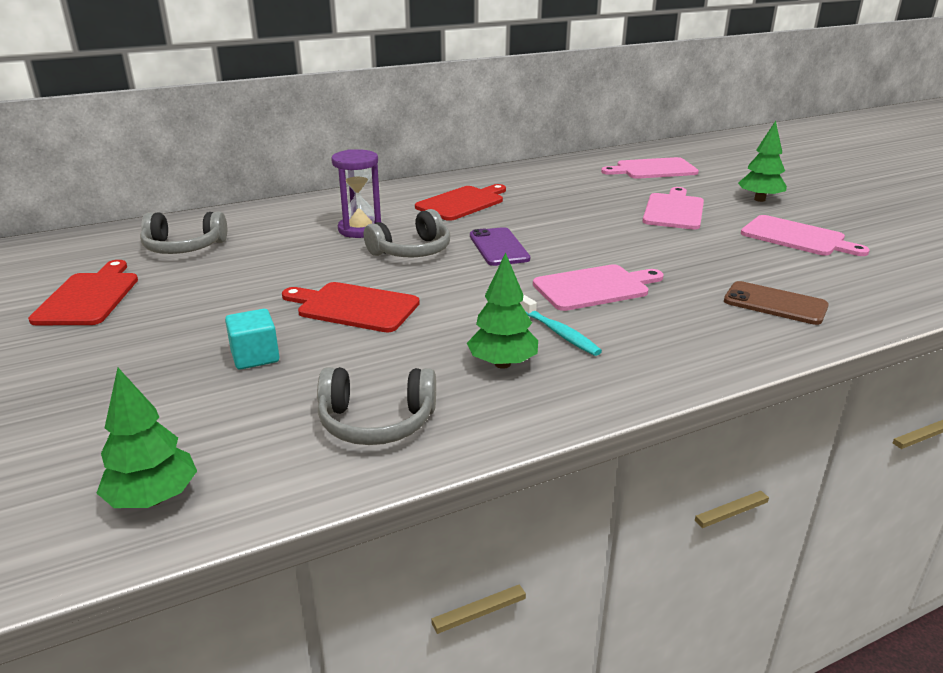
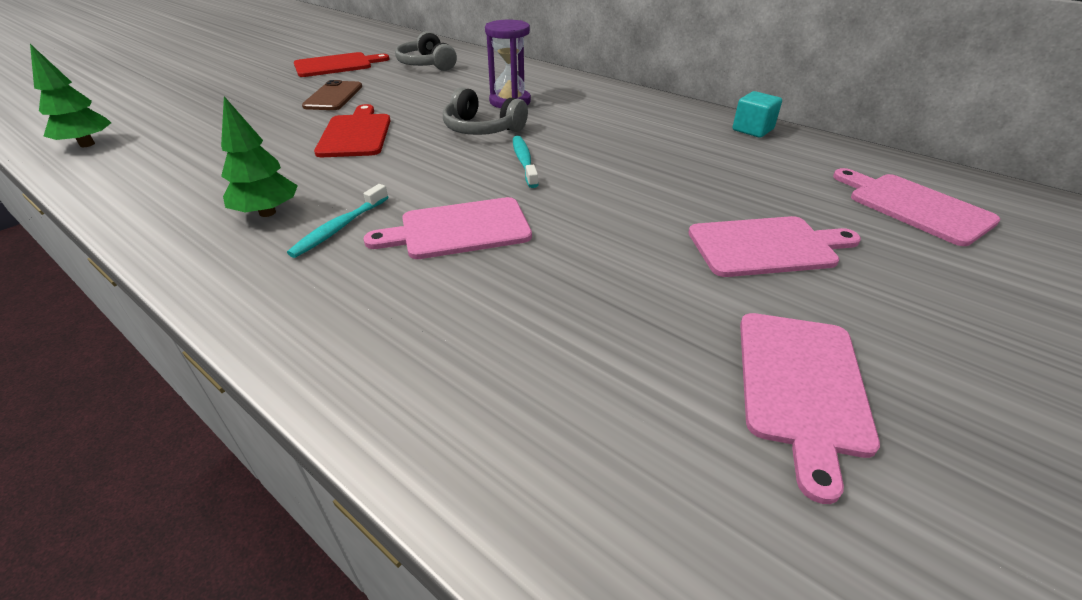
camera: 65 degrees right, 10 degrees up
turquoise cube [225,309,279,370] -> turquoise cube moved to [733,91,782,138]
grey headphones [317,367,436,445] -> none
red cutting board [415,184,506,221] -> none
purple phone [470,227,530,266] -> turquoise toothbrush [513,136,539,188]
pink cutting board [533,264,663,311] -> pink cutting board turned 120 degrees clockwise [363,197,532,259]
brown phone [724,281,829,325] -> brown phone moved to [302,80,362,110]
green tree [738,121,787,202] -> none

